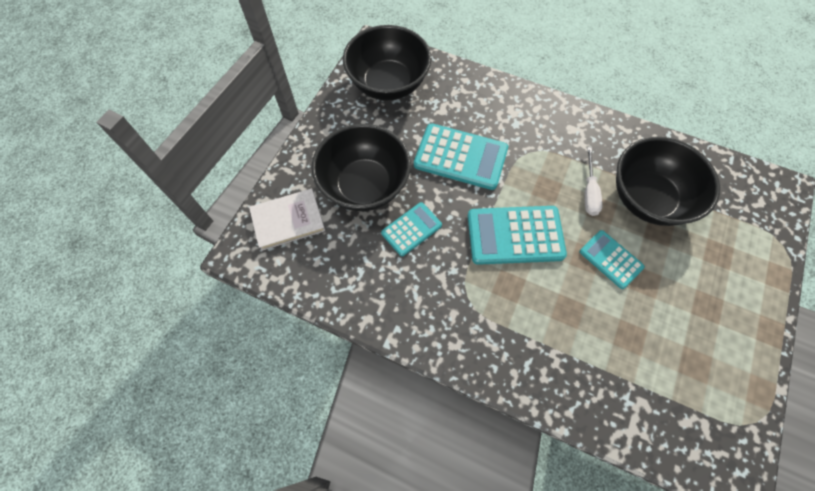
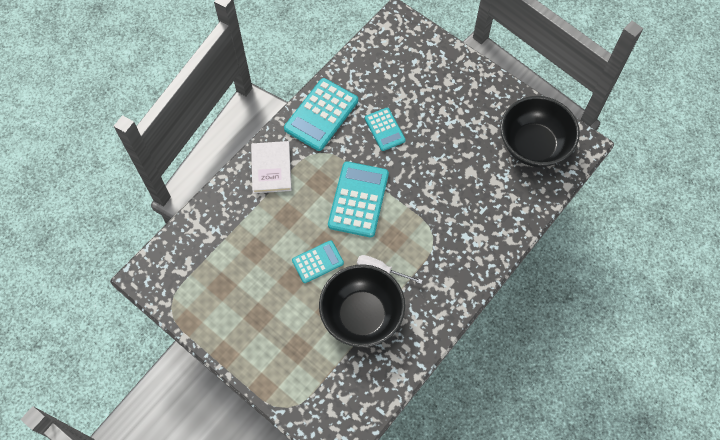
camera: 105 degrees right, 0 degrees up
white book [249,188,325,251] -> white book moved to [251,141,292,193]
black bowl [311,124,411,211] -> none
turquoise calculator [414,123,508,190] -> turquoise calculator moved to [284,78,358,151]

